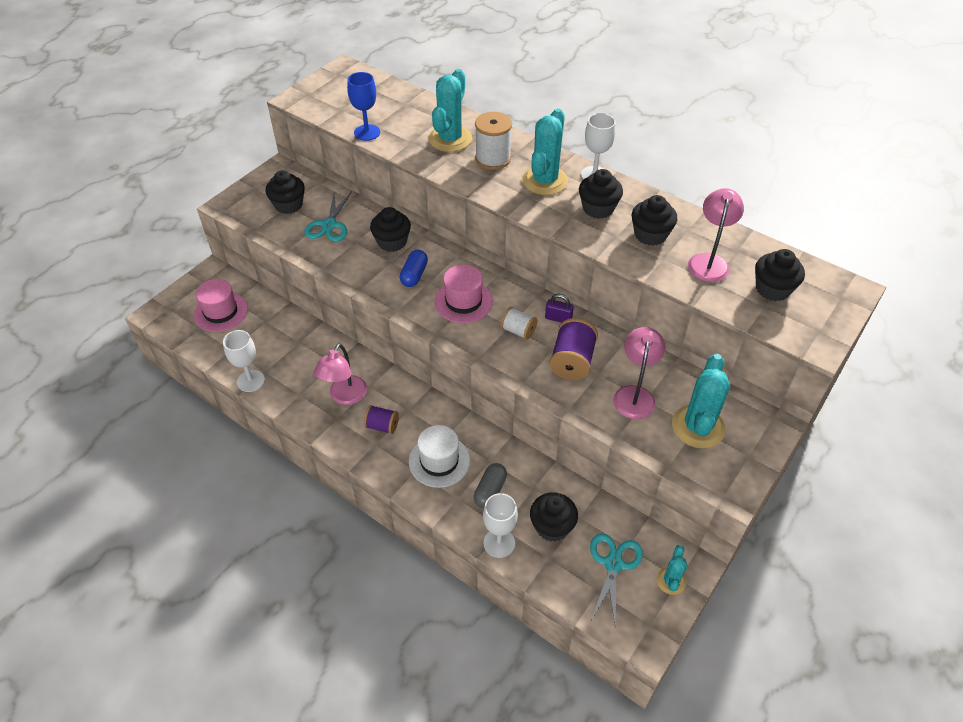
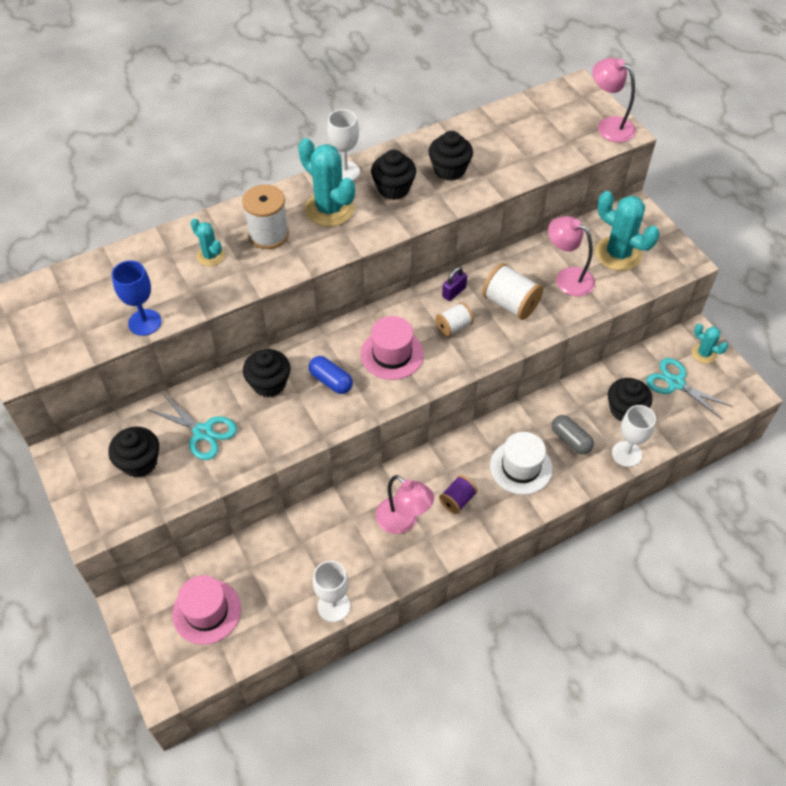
camera: 65 degrees left, 5 degrees up
turquoise cactus [429,69,472,152] -> turquoise cactus [191,218,225,266], size x0.54
purple spool [549,318,598,380] -> white spool [482,263,543,320]
pink lamp [688,188,744,282] -> pink lamp moved to [592,58,636,142]
black cupcake [755,249,805,301] -> none

